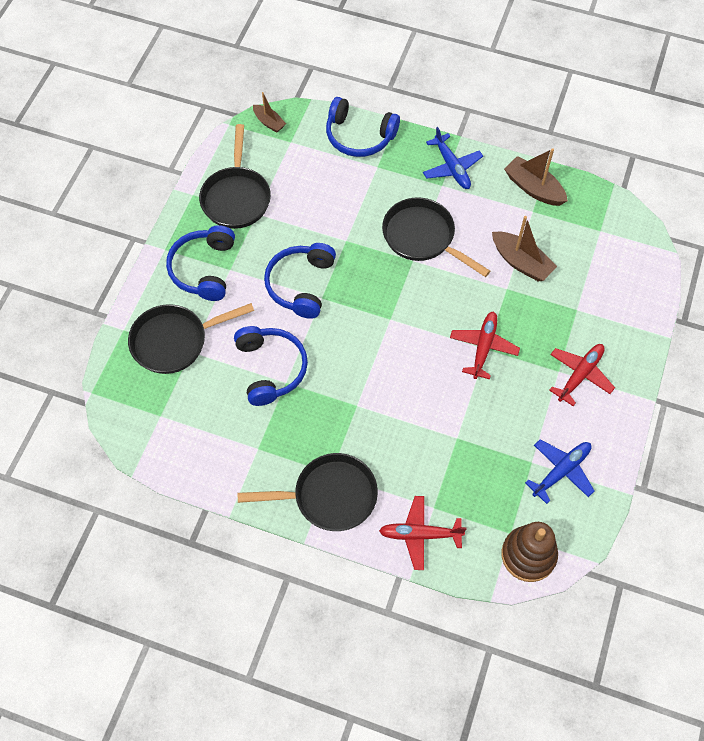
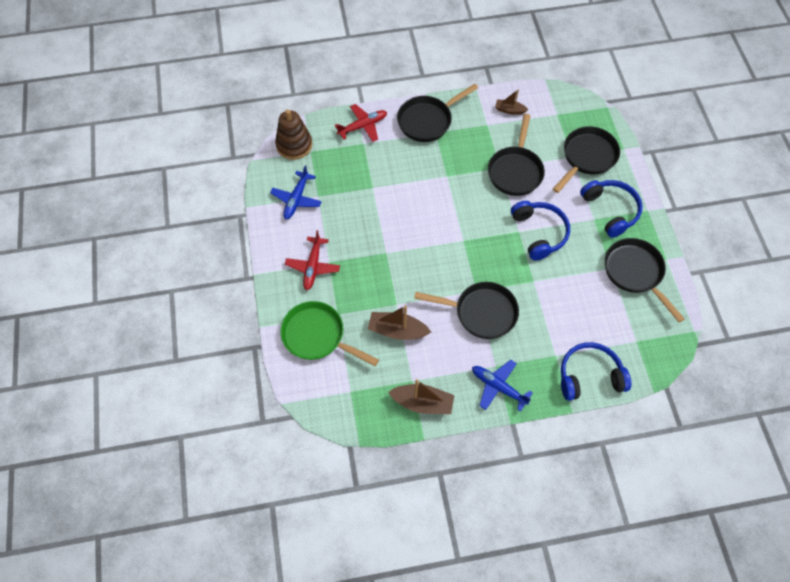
camera: 150 degrees right, 0 degrees up
blue headphones [234,326,308,406] -> black pan [488,114,545,196]
brown boat [253,92,286,133] -> brown boat moved to [495,89,528,115]
red plane [450,311,520,379] -> none
none -> green pan [280,301,379,366]

